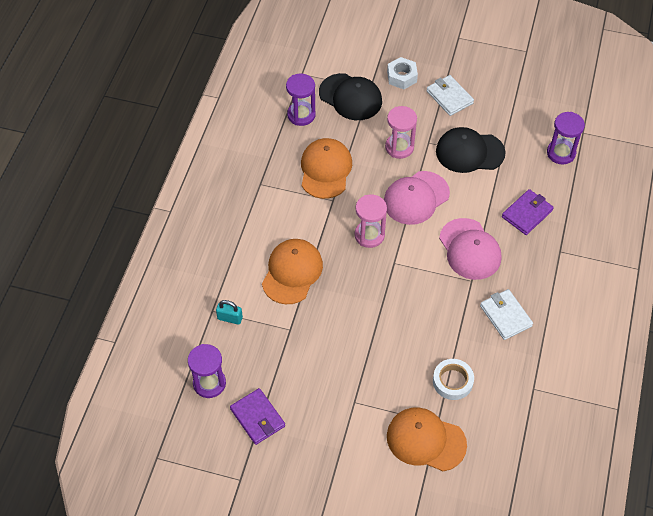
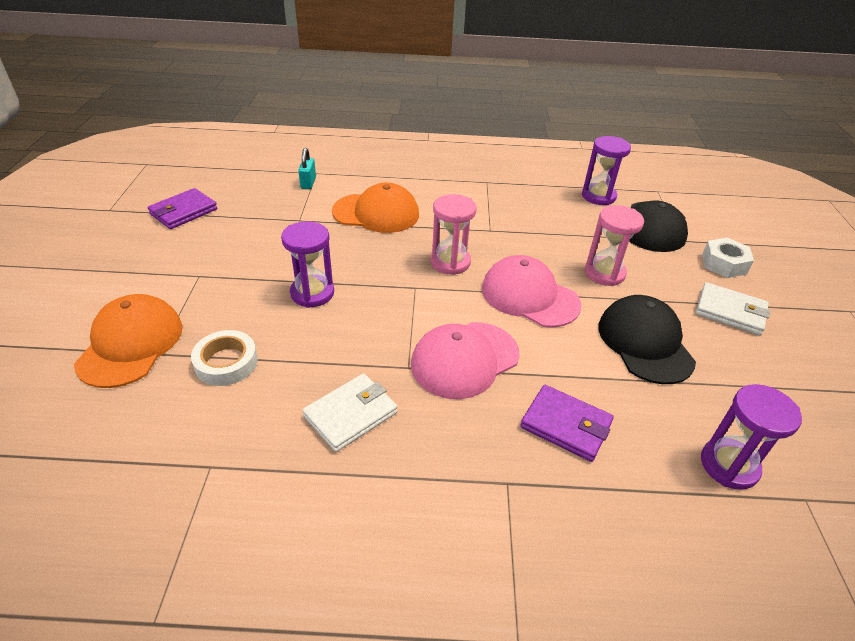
camera: 75 degrees right, 15 degrees down
purple hourglass [188,344,226,398] -> purple hourglass moved to [281,221,334,308]
orange cap [301,138,352,199] -> none
white wallet [426,75,474,116] -> white wallet turned 75 degrees clockwise [695,282,770,335]

